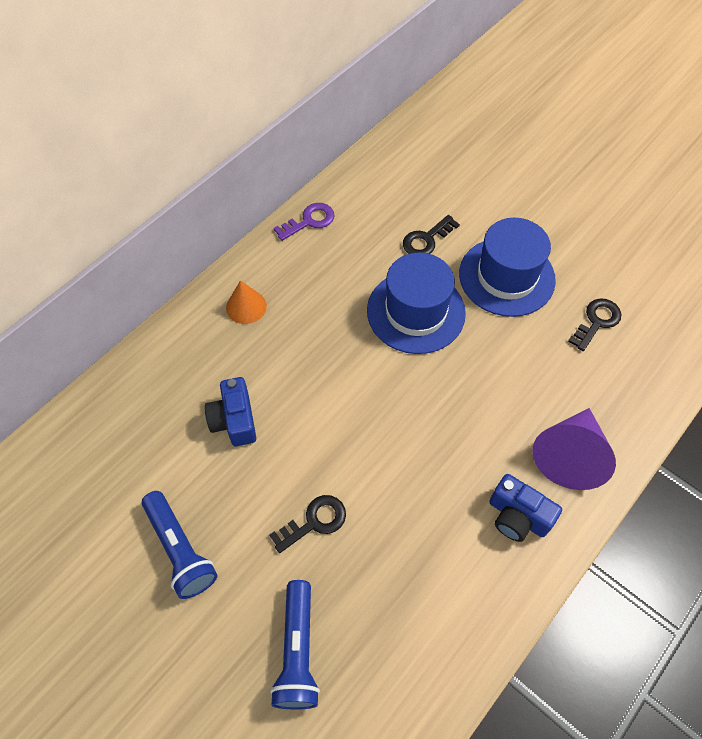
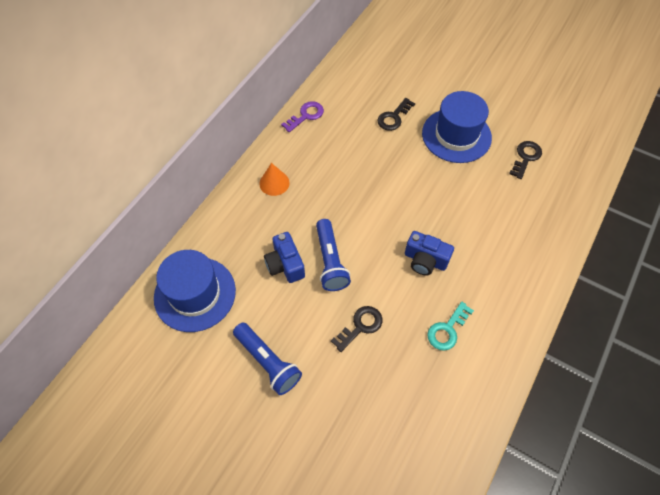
camera: 10 degrees left, 0 degrees up
blue flashlight [270,580,320,709] -> blue flashlight moved to [316,219,351,291]
blue hat [367,253,466,354] -> blue hat moved to [154,250,236,332]
blue camera [489,474,562,542] -> blue camera moved to [405,231,454,275]
purple cone [532,408,616,490] -> none
none -> turquoise key [427,302,474,351]

